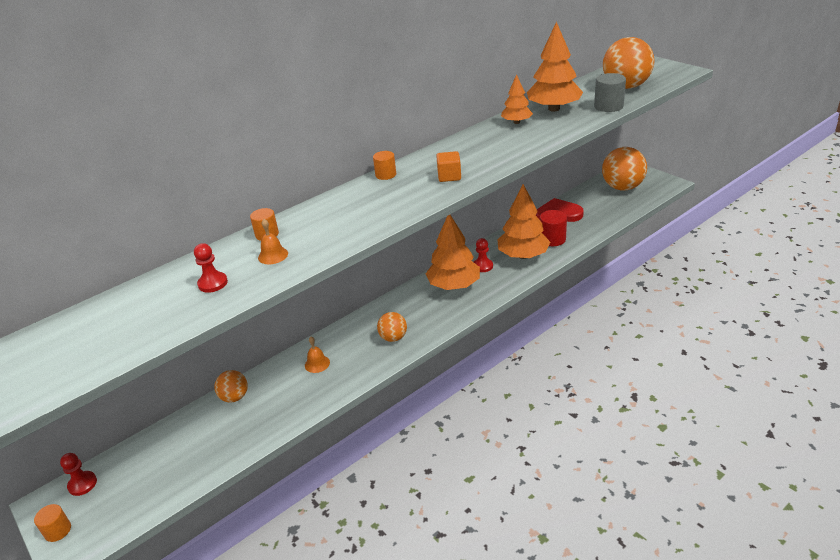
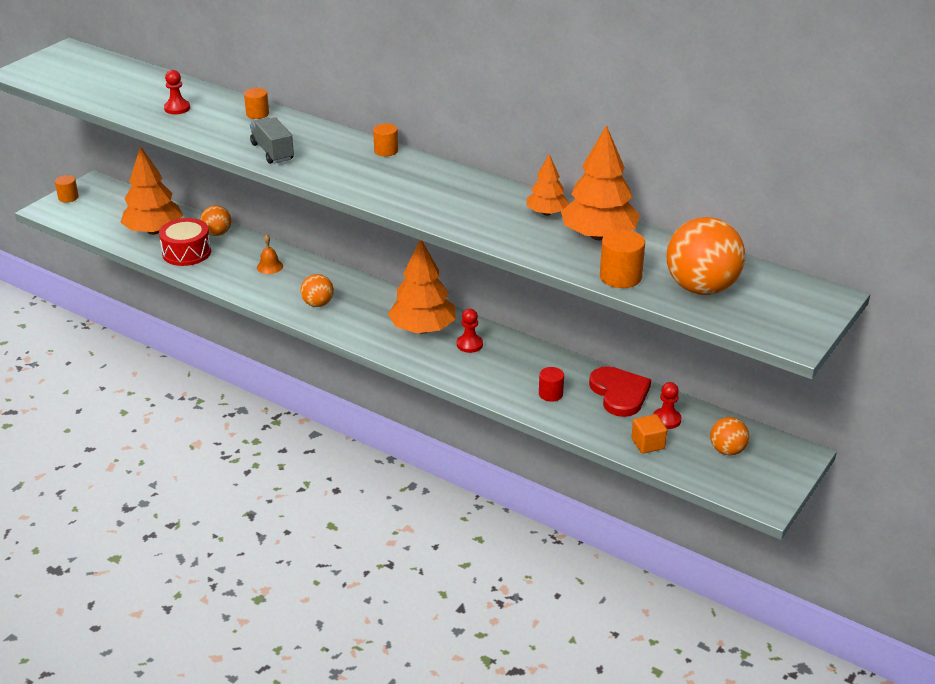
camera: 70 degrees right, 0 degrees up
red pawn [60,453,97,496] -> red pawn moved to [653,382,682,429]
orange bell [258,219,288,264] -> none
orange cube [436,151,461,182] -> orange cube moved to [631,414,667,454]
orange tree [497,184,550,259] -> orange tree moved to [120,146,183,235]
red cylinder [540,210,567,246] -> red cylinder [539,367,564,402], size x0.66
grey cylinder [594,73,626,112] -> orange cylinder [600,229,645,288]
orange ball [602,147,647,191] -> orange ball [710,417,749,455], size x0.54
none -> red drum [159,218,211,266]
none -> grey truck [250,117,294,164]

